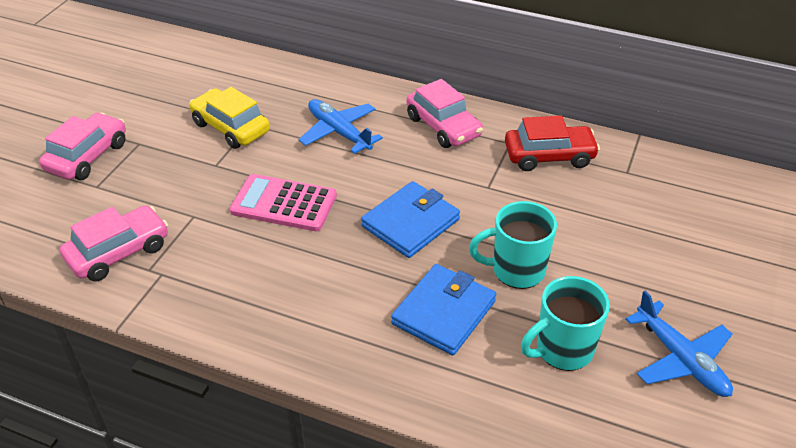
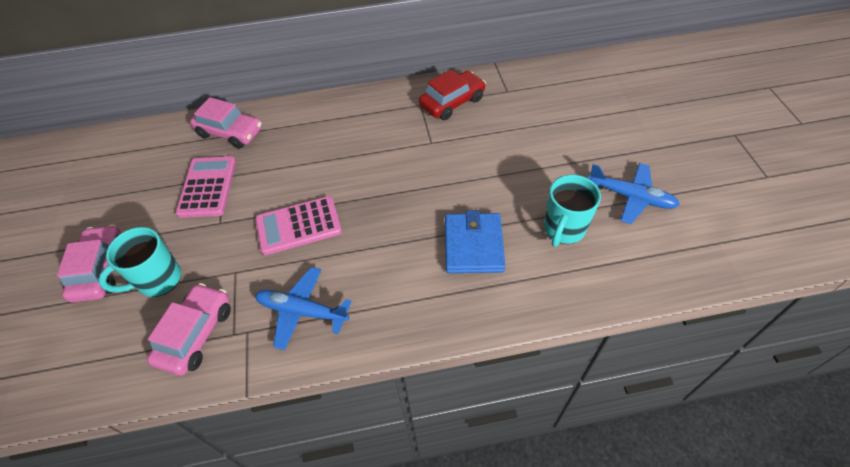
camera: 30 degrees left, 10 degrees up
yellow car [189,87,270,149] -> pink calculator [175,156,236,218]
blue plane [298,99,383,154] -> blue plane moved to [255,267,352,350]
blue wallet [361,181,460,258] -> none
pink car [407,79,483,148] -> pink car moved to [190,97,262,149]
turquoise mug [469,201,557,289] -> turquoise mug moved to [98,227,181,297]

